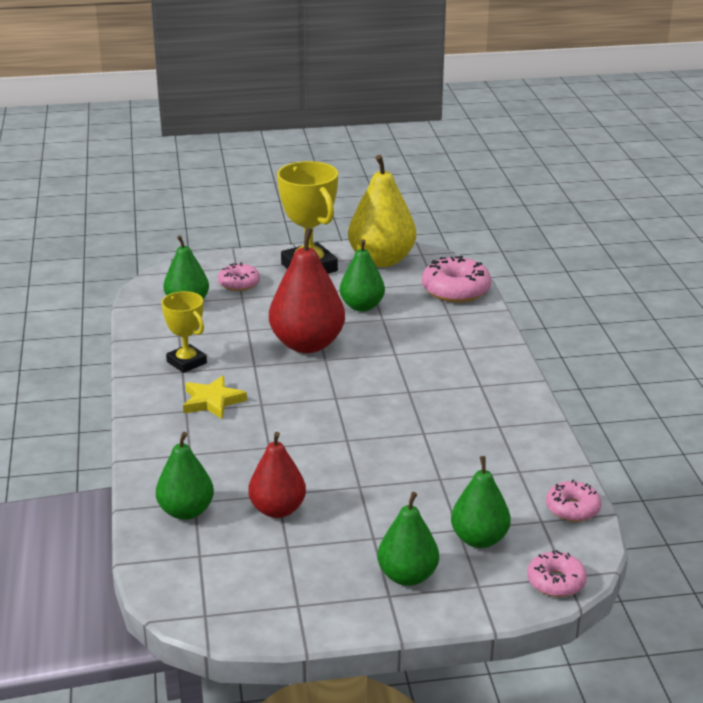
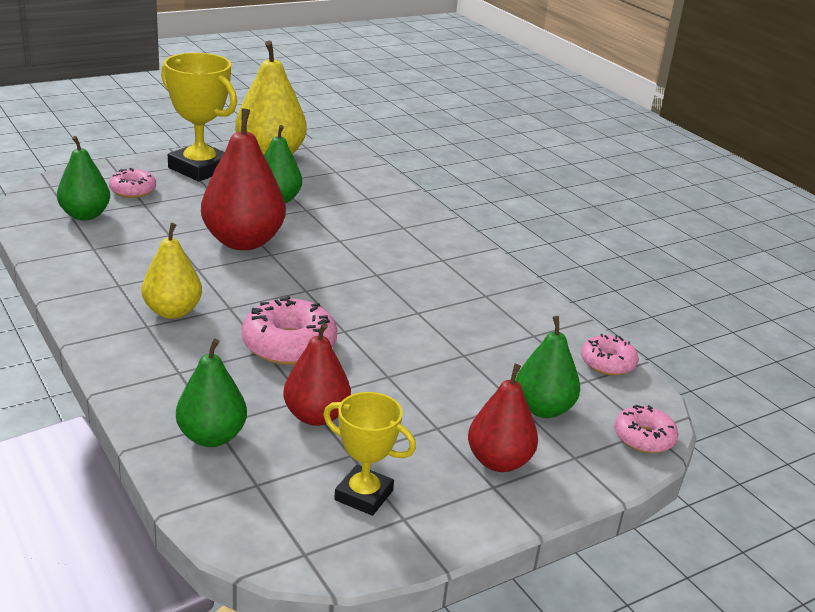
camera: 25 degrees left, 0 degrees up
yellow trophy [162,291,207,373] -> yellow trophy moved to [323,392,416,516]
yellow star [183,375,247,419] -> yellow pear [142,223,202,319]
green pear [378,492,439,586] -> red pear [468,364,538,472]
pink donut [422,256,491,302] -> pink donut moved to [242,296,337,365]

